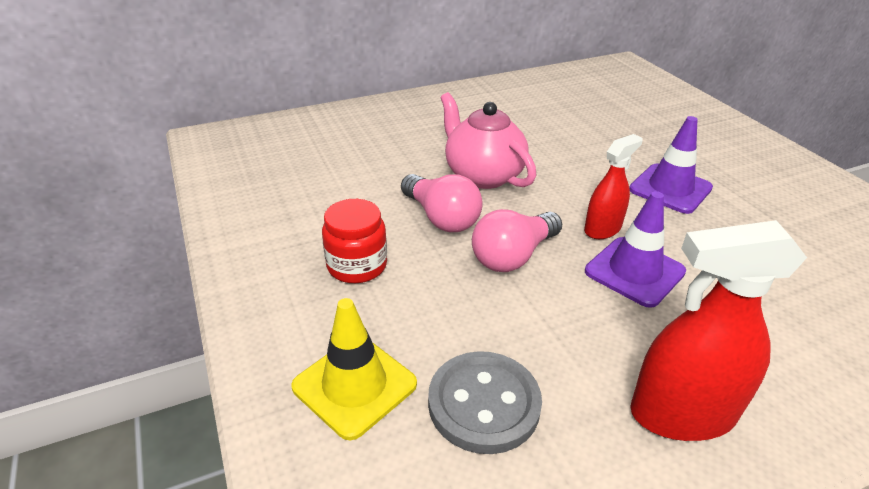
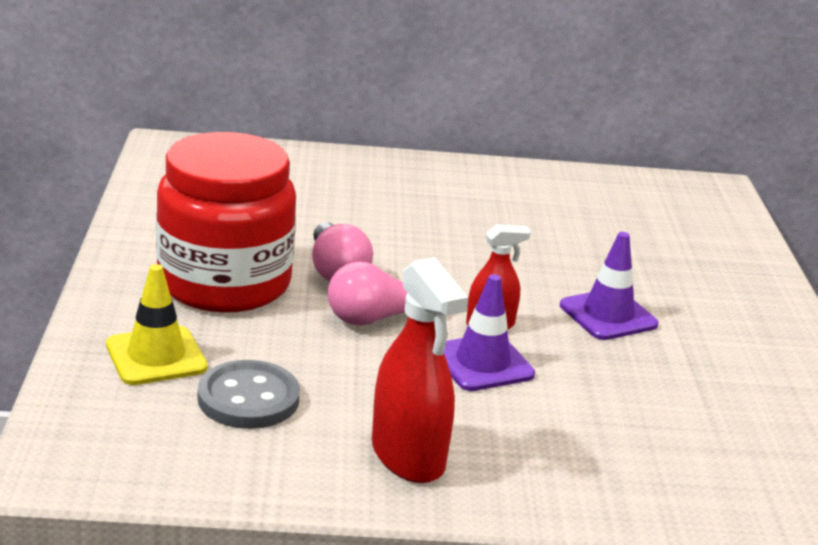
camera: 20 degrees right, 10 degrees down
red jar [322,199,387,283] -> red jar [156,132,296,313], size x2.20
pink teapot [440,92,536,189] -> none
red spray bottle [630,220,807,441] -> red spray bottle turned 135 degrees counterclockwise [372,257,468,483]

